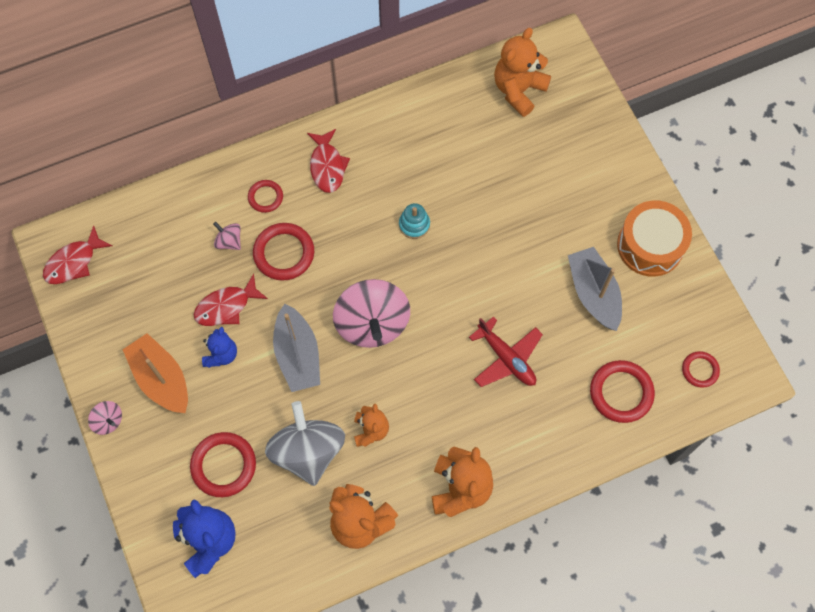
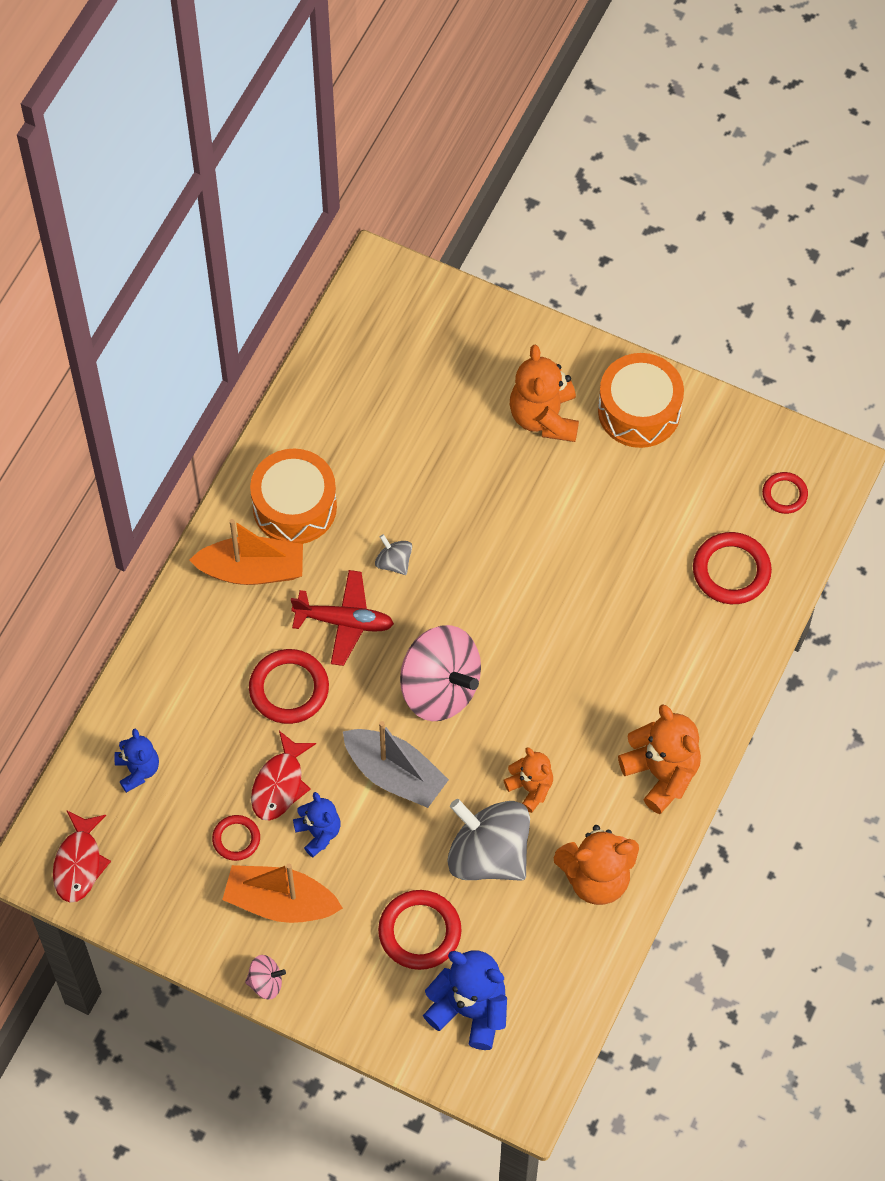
camera: 40 degrees left, 5 degrees down
pink spinning top [213,222,241,250] -> none
red ring [248,180,283,213] -> red ring moved to [212,815,260,861]
red fish [307,129,350,193] -> orange boat [189,519,303,585]
turquoise stacking toy [399,203,430,239] -> grey spinning top [375,534,412,575]
red plane [469,316,543,387] -> red plane moved to [291,570,394,666]
orange teddy bear [494,28,551,117] -> orange teddy bear moved to [510,345,579,442]
grey boat [568,247,622,331] -> none
none -> blue teddy bear [114,729,159,793]
none -> orange drum [250,449,337,544]

